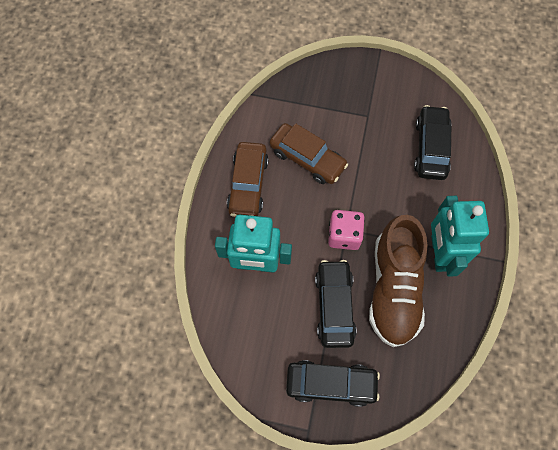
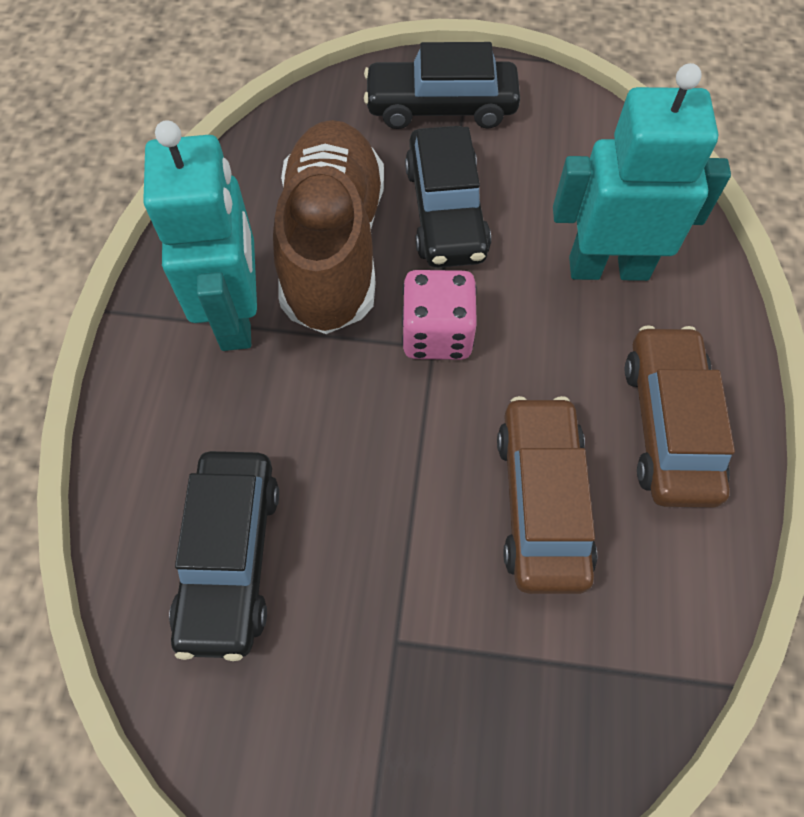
camera: 175 degrees right, 5 degrees down
brown car [270,123,348,184] -> brown car turned 60 degrees clockwise [497,396,597,594]

